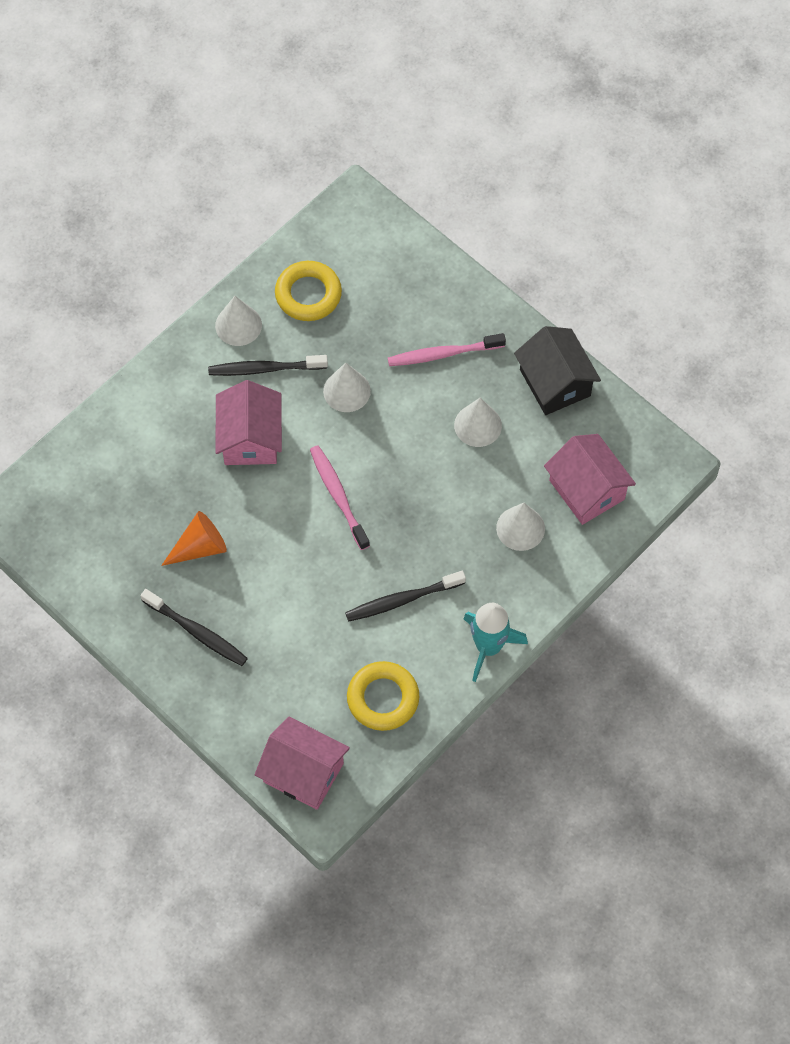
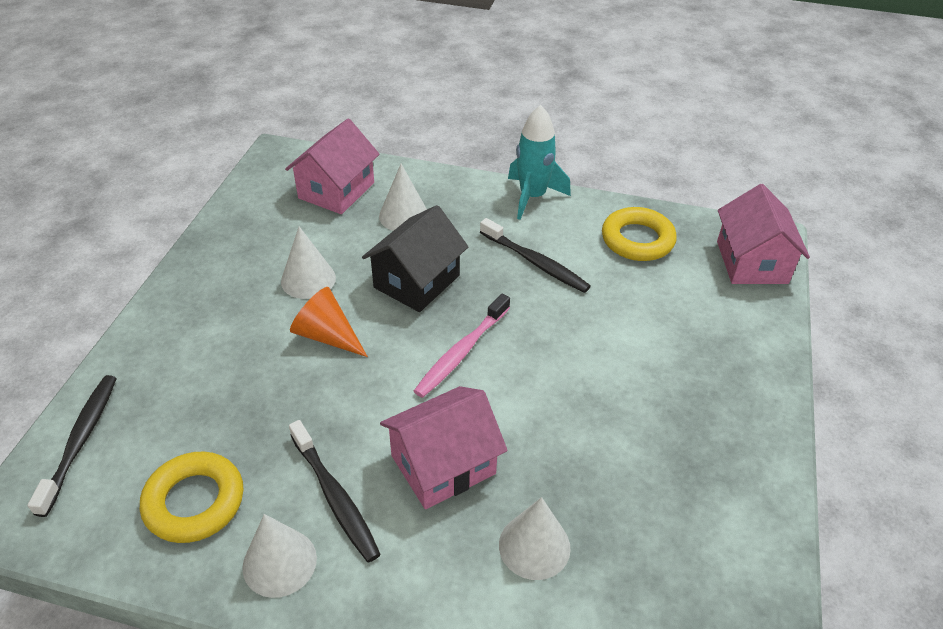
camera: 120 degrees left, 20 degrees down
black toothbrush [140,589,248,666] -> black toothbrush moved to [28,375,117,517]
orange cone [161,511,227,566] -> orange cone moved to [290,287,368,357]
white cone [323,363,371,412] -> white cone moved to [499,497,571,580]
pink toothbrush [388,333,506,366] -> none
black house [514,326,601,415] -> black house moved to [362,205,469,312]

